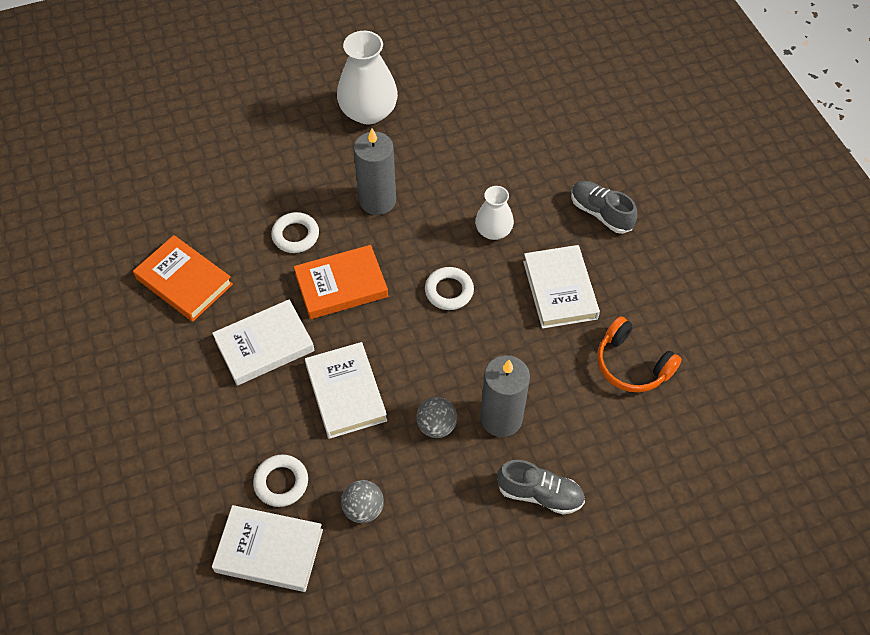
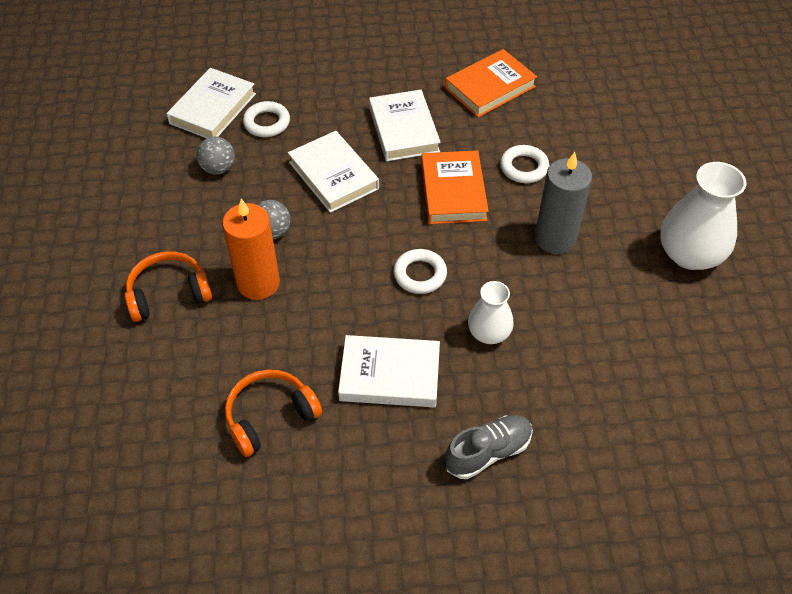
camera: 105 degrees right, 5 degrees down
white book [305,342,387,439] -> white book turned 60 degrees clockwise [288,131,379,213]
grey candle [480,355,530,437] -> orange candle [222,199,280,300]
grey shoe [497,460,585,515] -> orange headphones [125,251,212,322]

